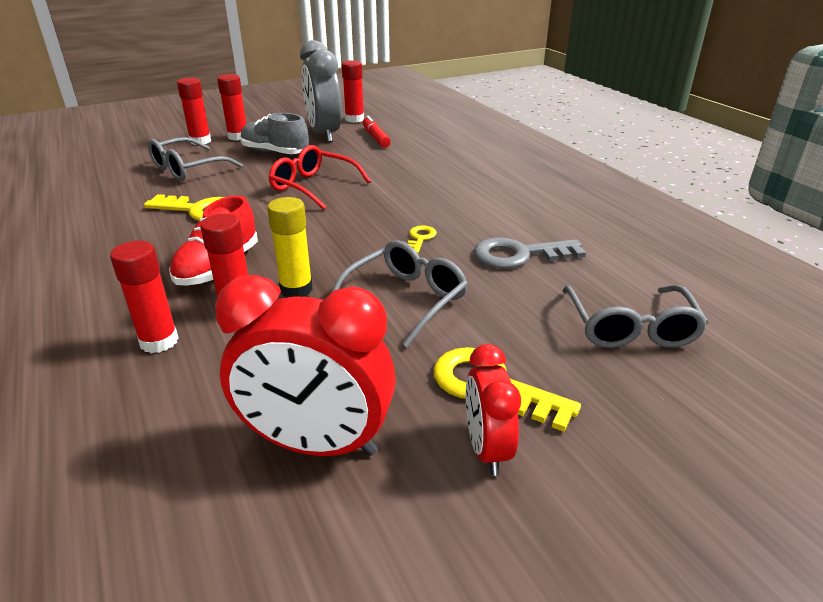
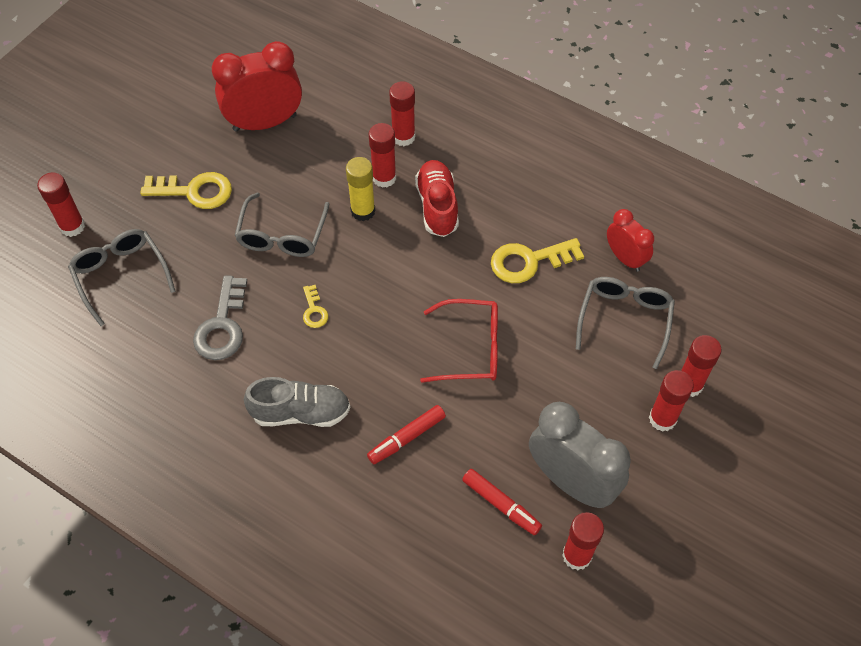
camera: 150 degrees right, 25 degrees up
grey shoe [240,113,309,154] -> grey shoe moved to [244,377,350,427]
red clock [466,344,521,476] -> red clock moved to [607,209,654,272]
grey key [474,237,586,269] -> grey key turned 135 degrees clockwise [193,275,247,360]
none -> red glue stick [37,173,85,237]
none -> red marker [367,405,446,464]

